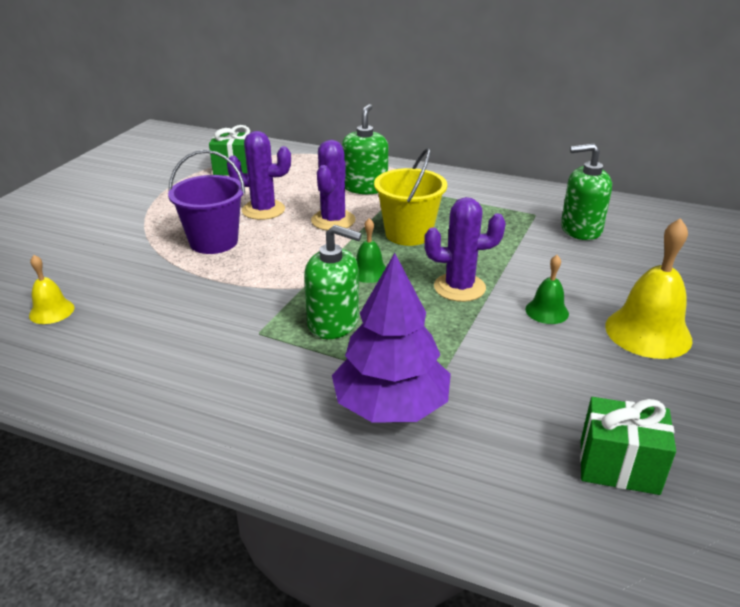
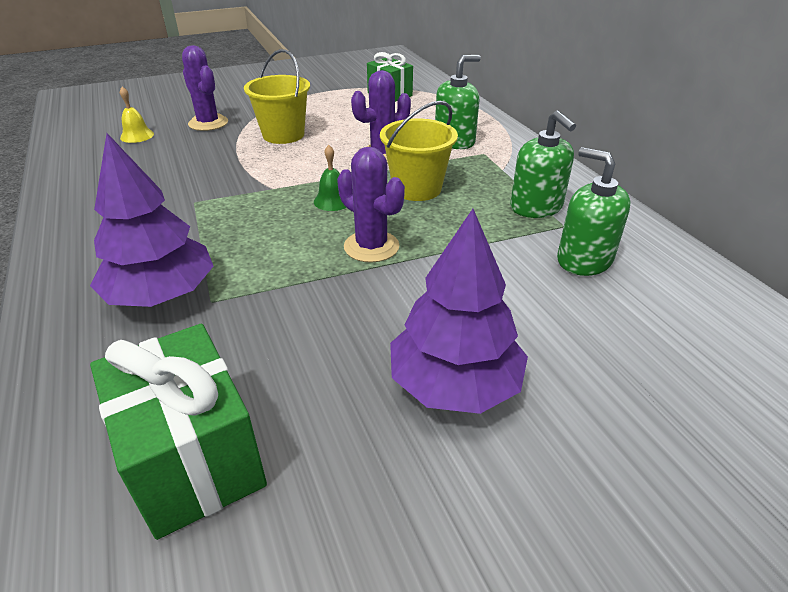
camera: 45 degrees right, 5 degrees up
purple bucket [168,150,245,254] -> yellow bucket [244,49,310,144]
purple cactus [227,131,291,220] -> purple cactus moved to [182,45,228,131]
green soap dispenser [304,225,362,339] -> green soap dispenser moved to [510,110,576,218]
green bell [525,255,569,324] -> none
green gift [580,397,676,495] -> green gift [90,324,267,540], size x1.53
yellow bell [605,218,693,359] -> purple tree [390,209,528,414]

